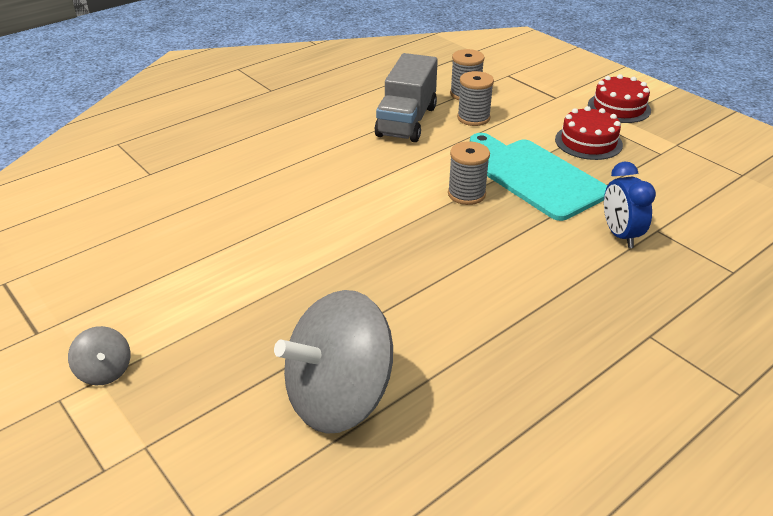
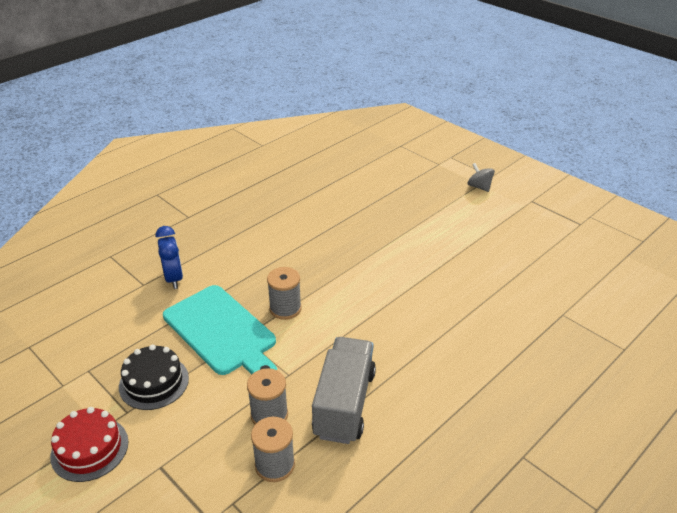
camera: 175 degrees right, 0 degrees up
grey spinning top [274,290,393,434] -> none
red cake [555,106,623,160] -> black cake [119,344,189,410]

